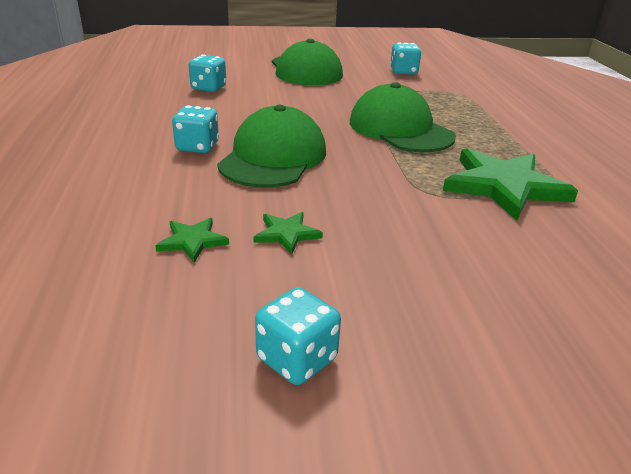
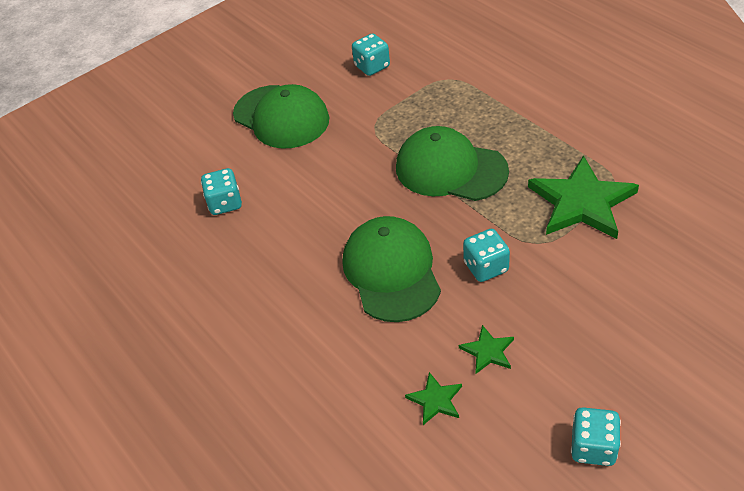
camera: 25 degrees left, 15 degrees up
turquoise dice [172,105,219,153] -> turquoise dice moved to [463,229,510,282]

